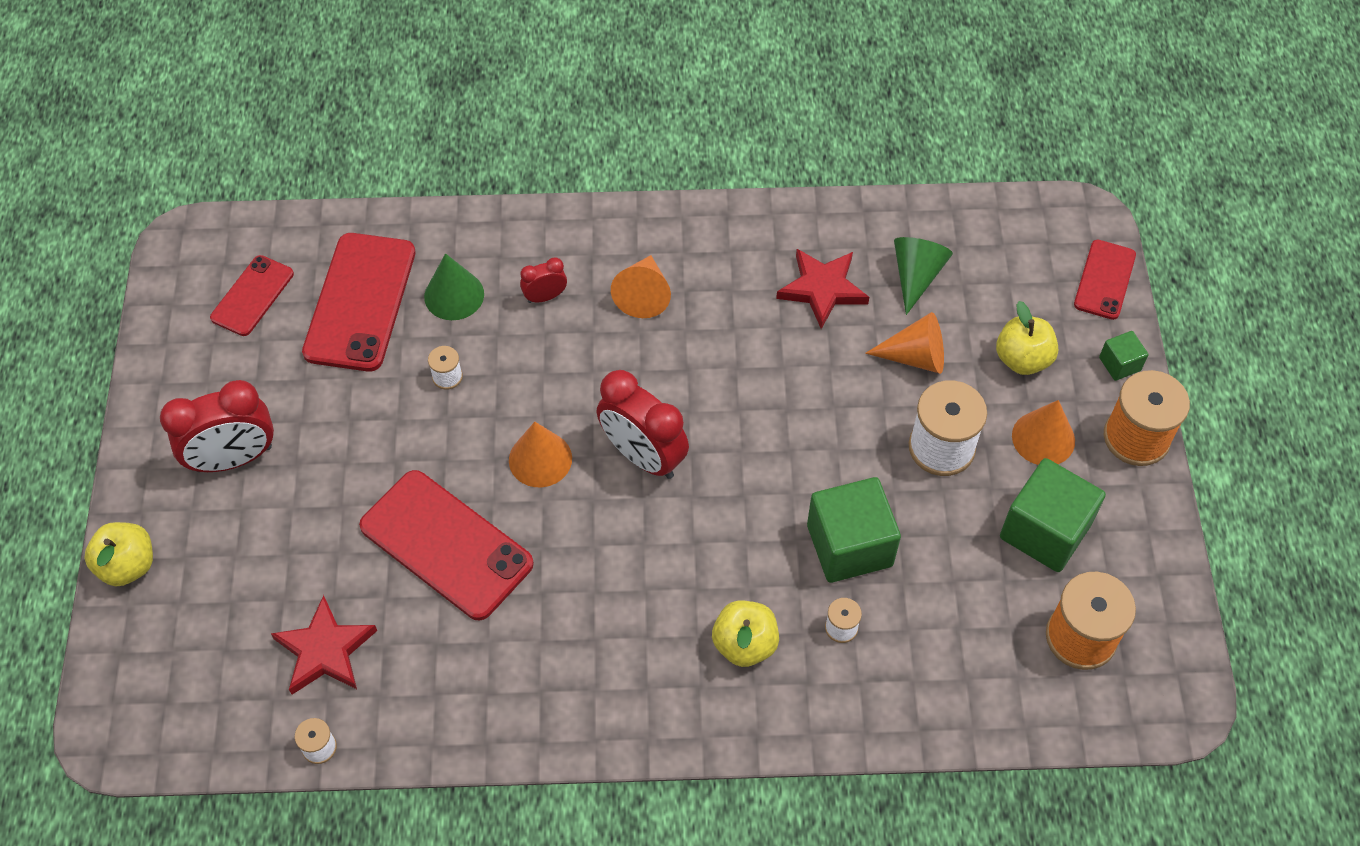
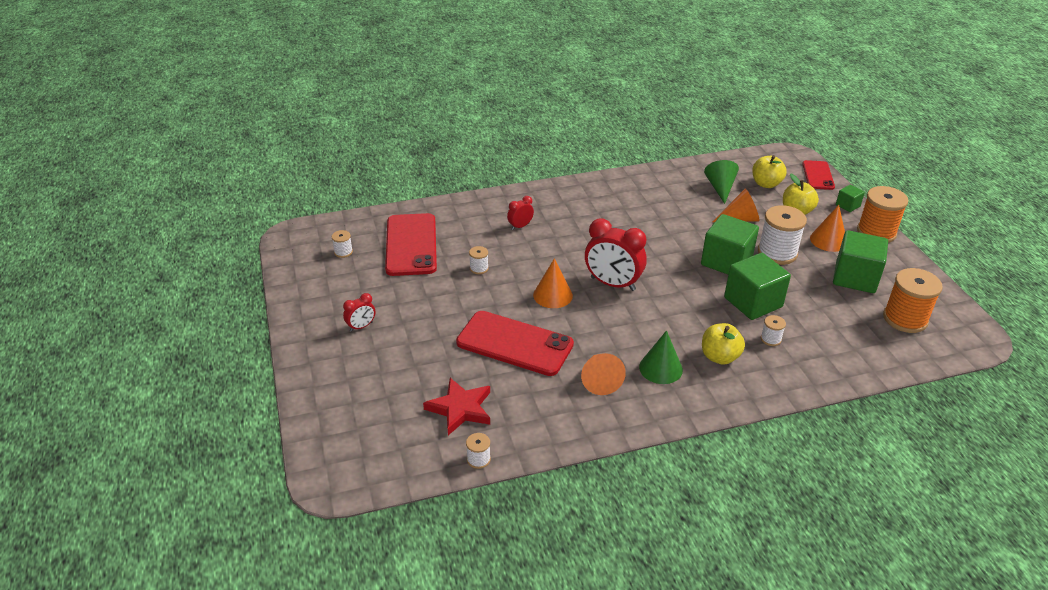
camera: 15 degrees left, 20 degrees down
yellow apple [84,522,153,586] -> yellow apple moved to [752,155,787,188]
red clock [160,380,274,472] -> red clock [343,293,375,332], size x0.50
red phone [210,255,294,336] -> white spool [332,230,353,258]
green cone [424,253,484,320] -> green cone moved to [639,330,683,384]
orange cone [611,255,671,318] -> orange cone moved to [581,353,626,395]
red star [776,249,869,329] -> none
none -> green cube [701,214,759,274]

